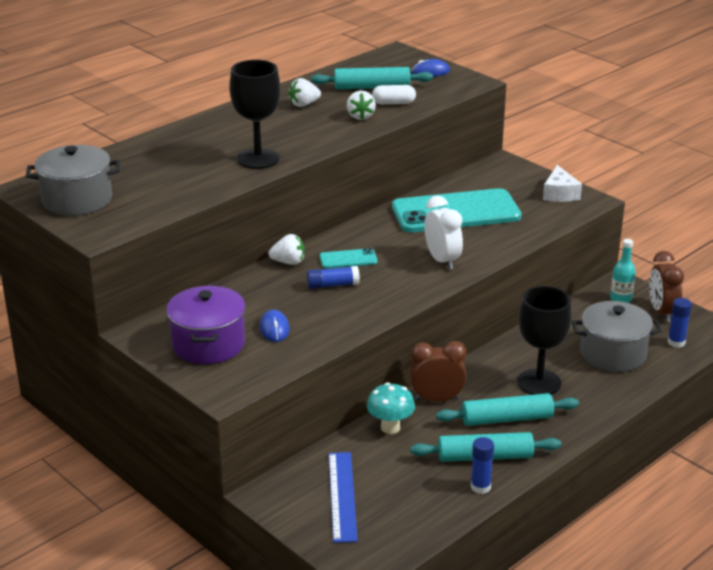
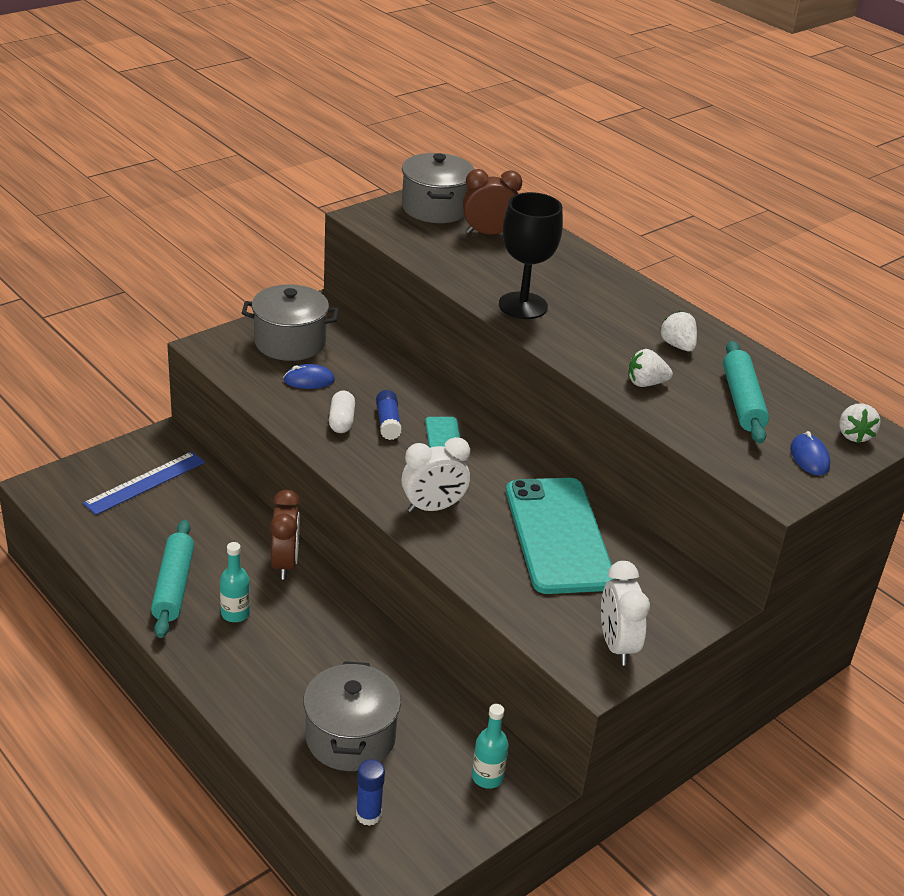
camera: 90 degrees right, 5 degrees up
purple pot [167,286,245,364] -> grey pot [242,284,339,361]
white strawberry [268,234,305,265] -> white strawberry moved to [839,403,881,443]
blue ruler [329,452,358,543] -> blue ruler turned 45 degrees counterclockwise [83,452,205,515]
turquoise mushroom [367,382,415,434] -> none
white capsule [372,85,416,104] -> white capsule moved to [329,391,355,433]
turquoise rolling pin [436,393,579,426] -> turquoise bottle [220,542,250,622]
blue glue stick [471,437,494,494] -> none
black goblet [517,286,572,395] -> none
white cheese [543,165,582,202] -> white clock [601,561,650,666]
brown clock [649,251,684,322] -> brown clock moved to [463,169,522,235]

